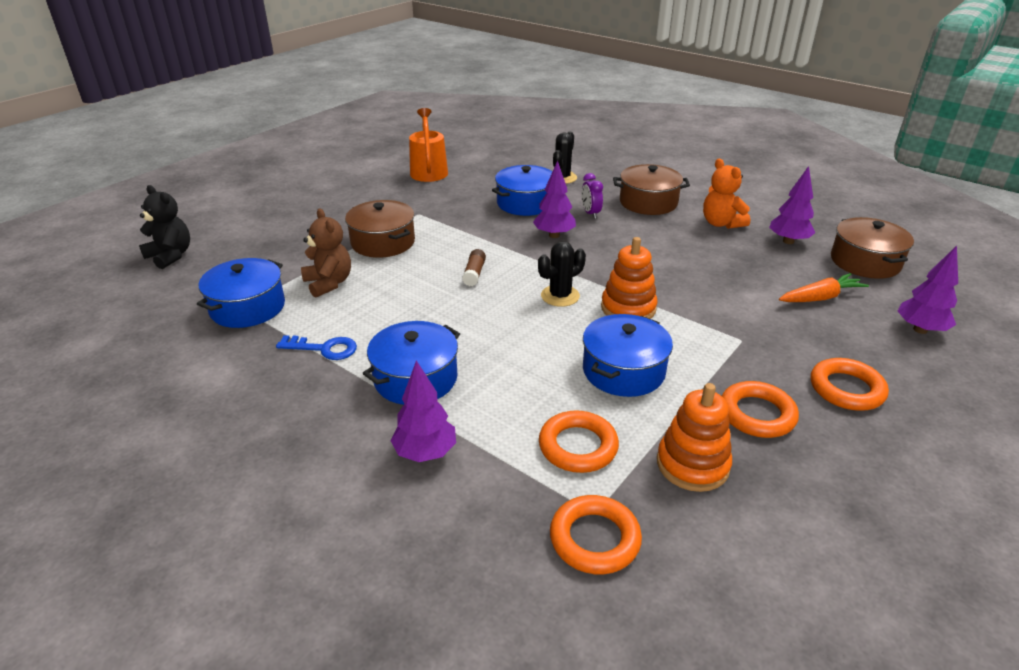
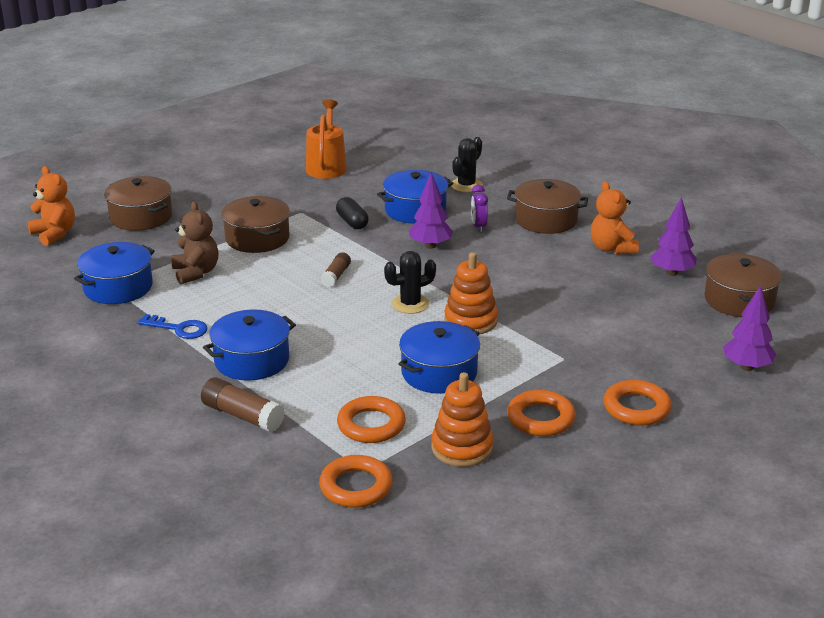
camera: 10 degrees right, 5 degrees down
black teddy bear [139,185,190,269] -> orange teddy bear [27,166,75,246]
purple tree [390,360,456,462] -> brown glue stick [201,378,285,432]
orange carrot [779,273,869,302] -> none
none -> brown pot [104,176,172,231]
none -> black capsule [336,197,369,229]

